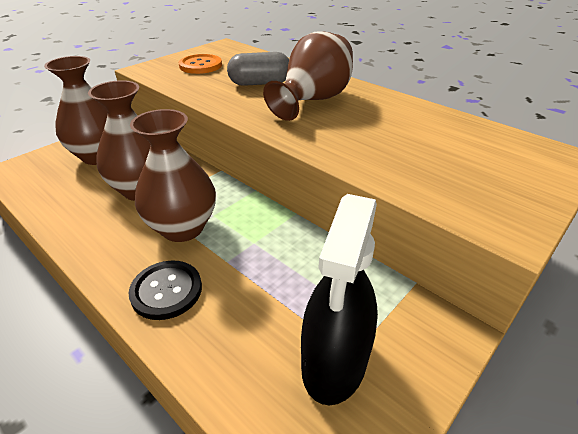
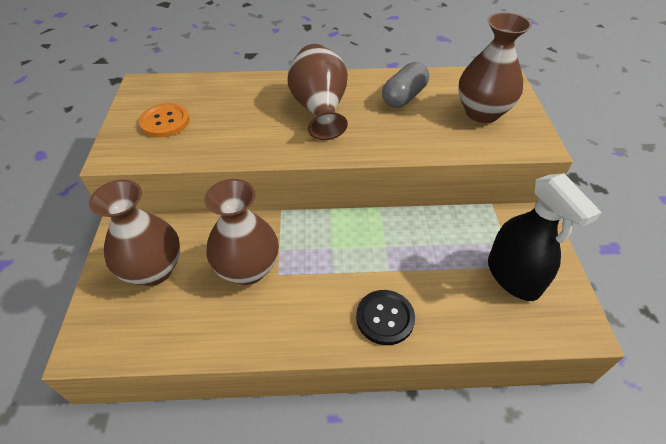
camera: 45 degrees left, 10 degrees up
brown vase [130,109,216,242] -> brown vase moved to [458,12,532,123]
grey capsule [227,52,289,86] -> grey capsule moved to [382,62,429,108]

